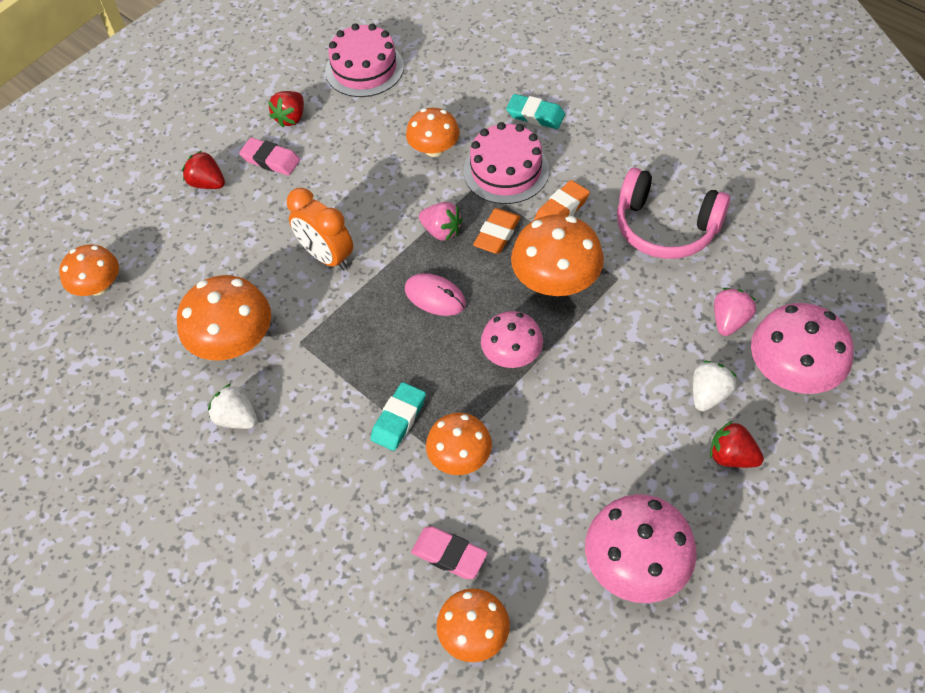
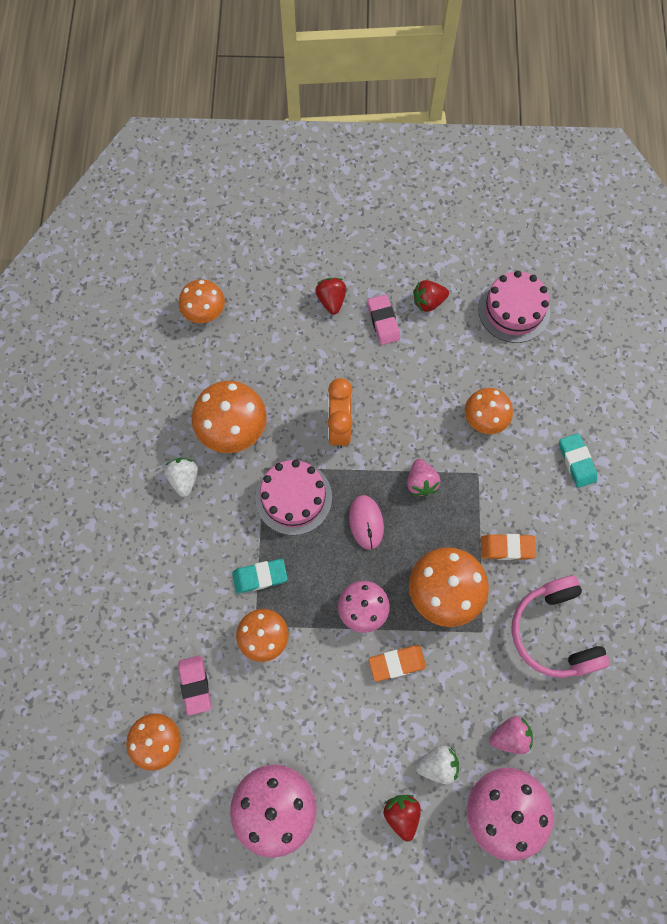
camera: 45 degrees right, 15 degrees up
pink cake [464,122,549,204] -> pink cake moved to [255,460,332,535]
orange eraser [473,208,521,254] -> orange eraser moved to [369,645,426,682]

